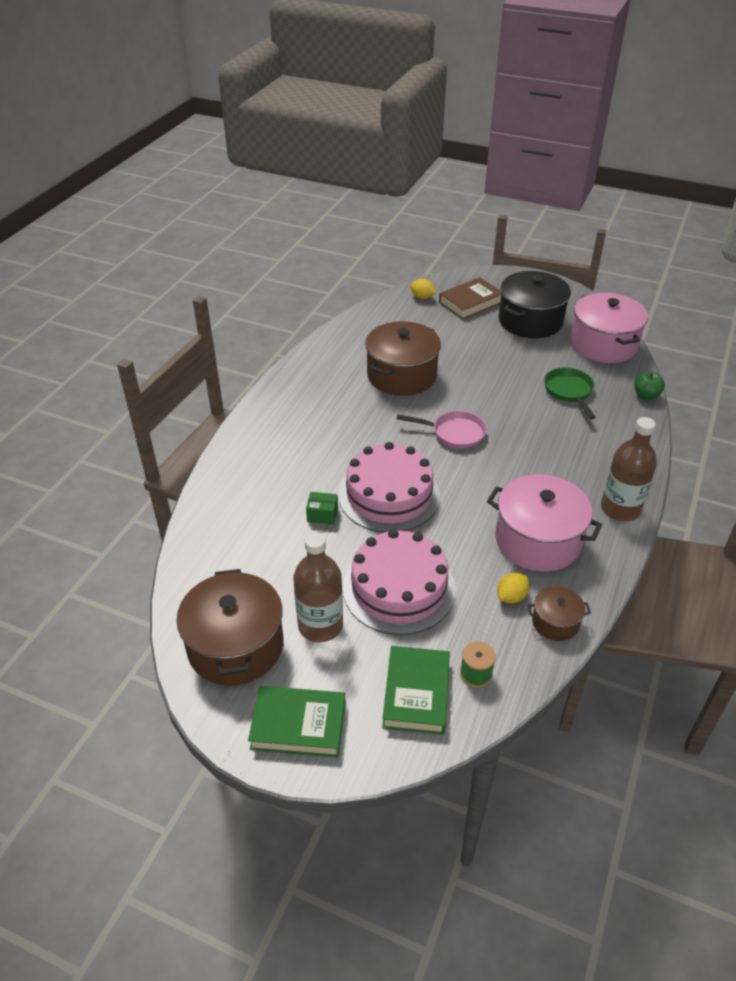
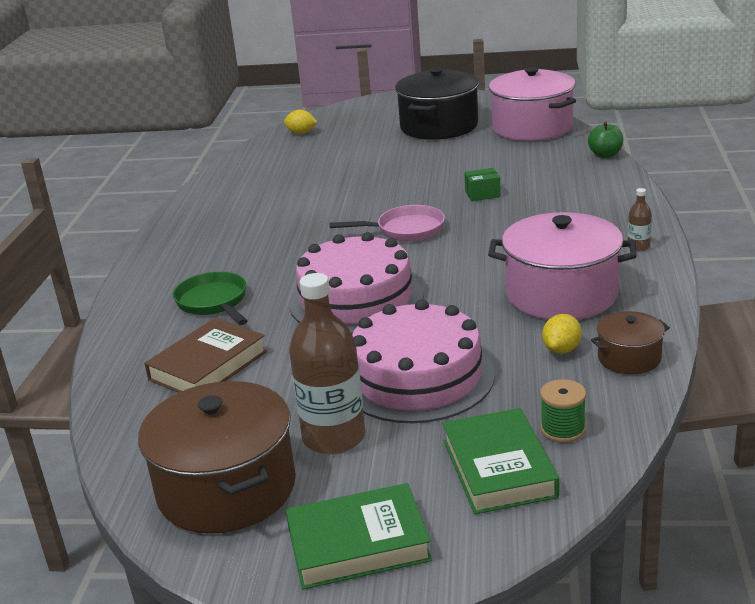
camera: 15 degrees left, 15 degrees down
green box [306,492,338,525] -> green box moved to [464,168,501,201]
brown pot [365,321,441,396] -> none
brown book [439,277,501,319] -> brown book moved to [144,318,267,393]
green pan [544,367,596,419] -> green pan moved to [173,271,248,325]
brown bottle [601,417,657,521] -> brown bottle [628,188,652,251], size x0.44

